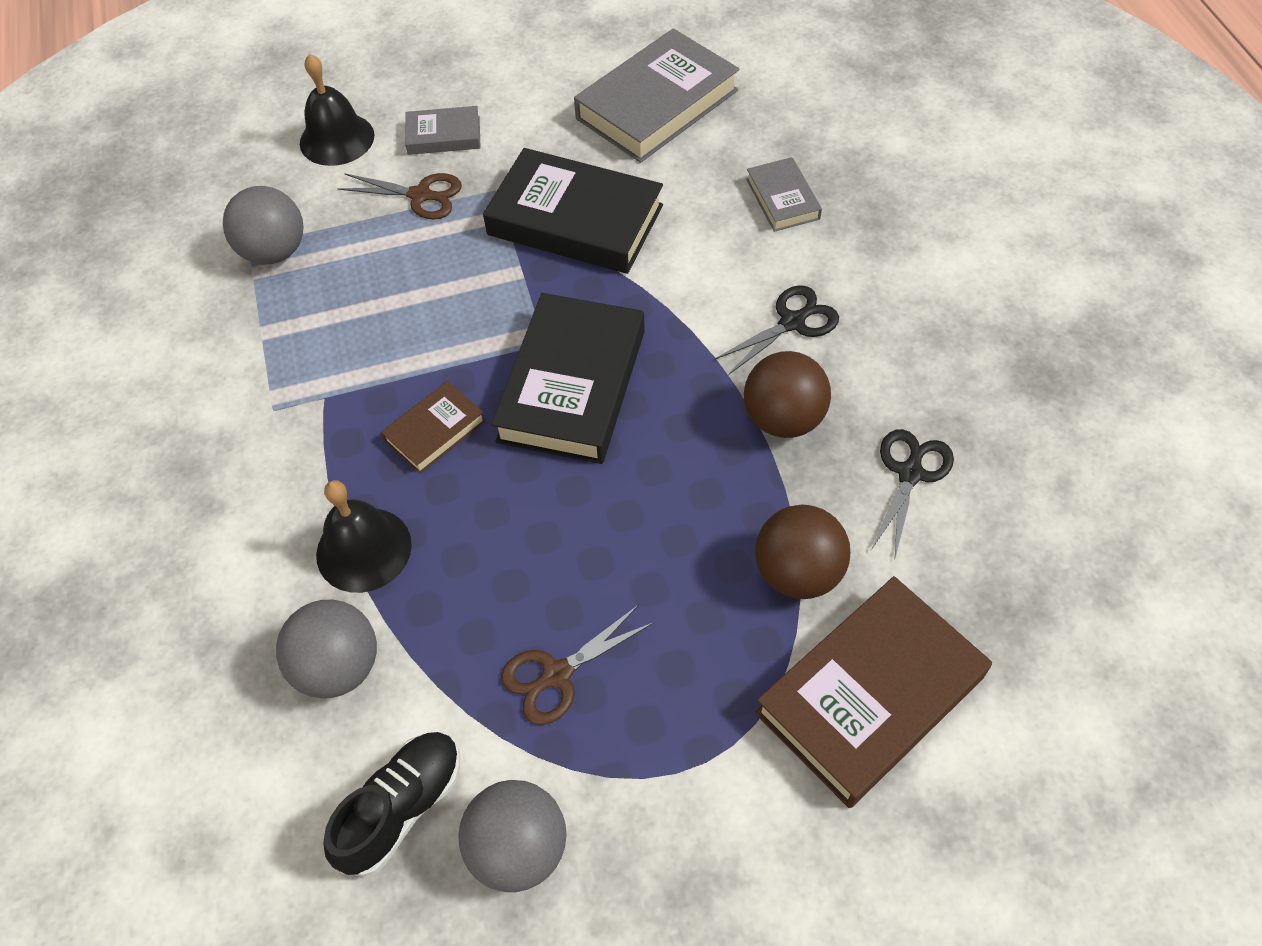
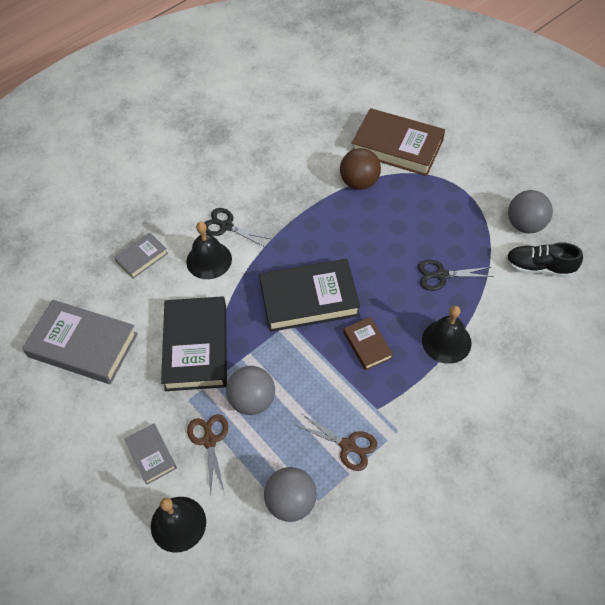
camera: 115 degrees left, 0 degrees up
grey ball [276,600,377,698] -> grey ball moved to [226,366,275,415]
brown book [381,381,486,474] -> brown book turned 45 degrees clockwise [343,317,393,370]
brown scissors [501,604,654,725] -> brown scissors moved to [295,414,377,471]
brown ball [744,351,831,438] -> none
black scissors [871,429,954,558] -> black scissors moved to [418,259,494,291]
none -> black bell [186,222,232,279]

